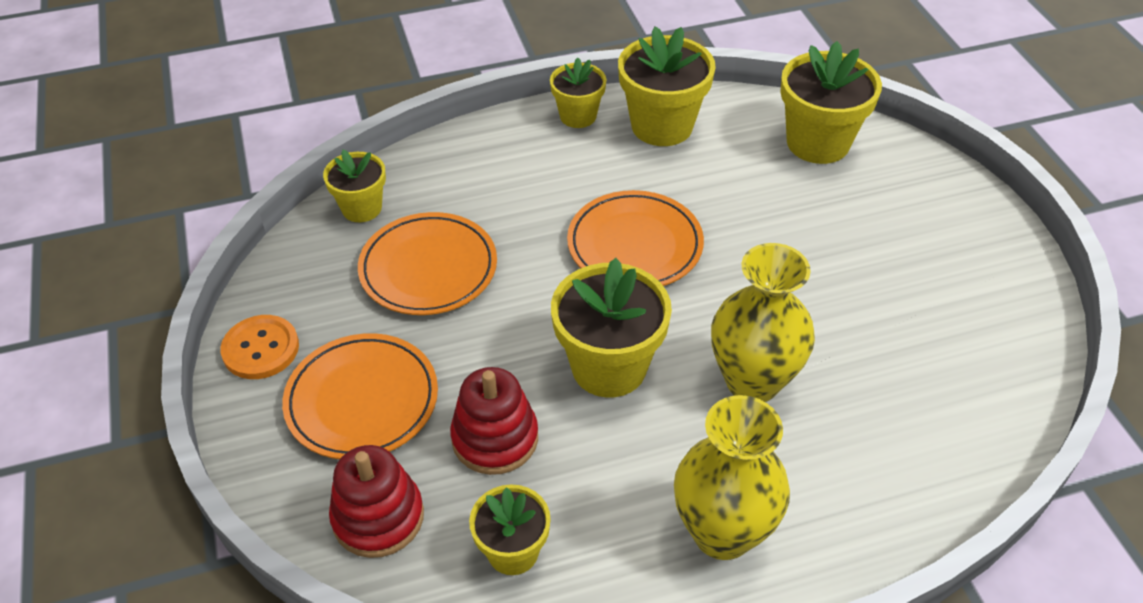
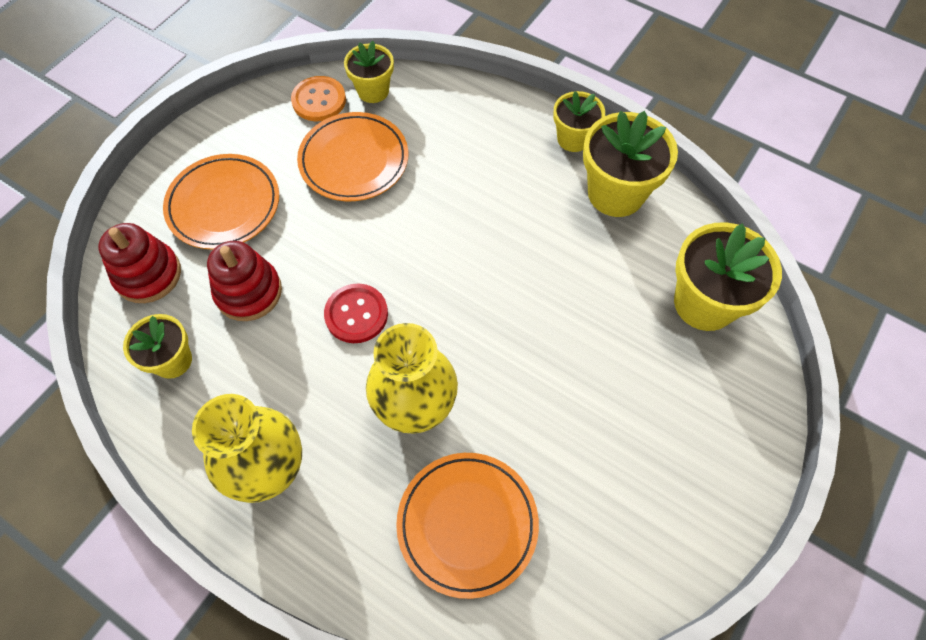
camera: 50 degrees right, 15 degrees up
orange button [220,315,299,379] -> orange button moved to [291,76,346,121]
yellow flower pot [551,258,672,398] -> red button [324,283,388,343]
orange plate [567,190,704,286] -> orange plate moved to [396,453,539,599]

